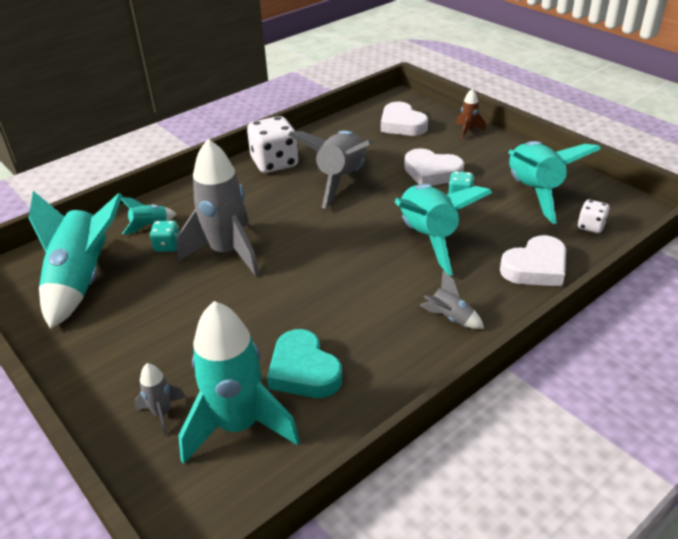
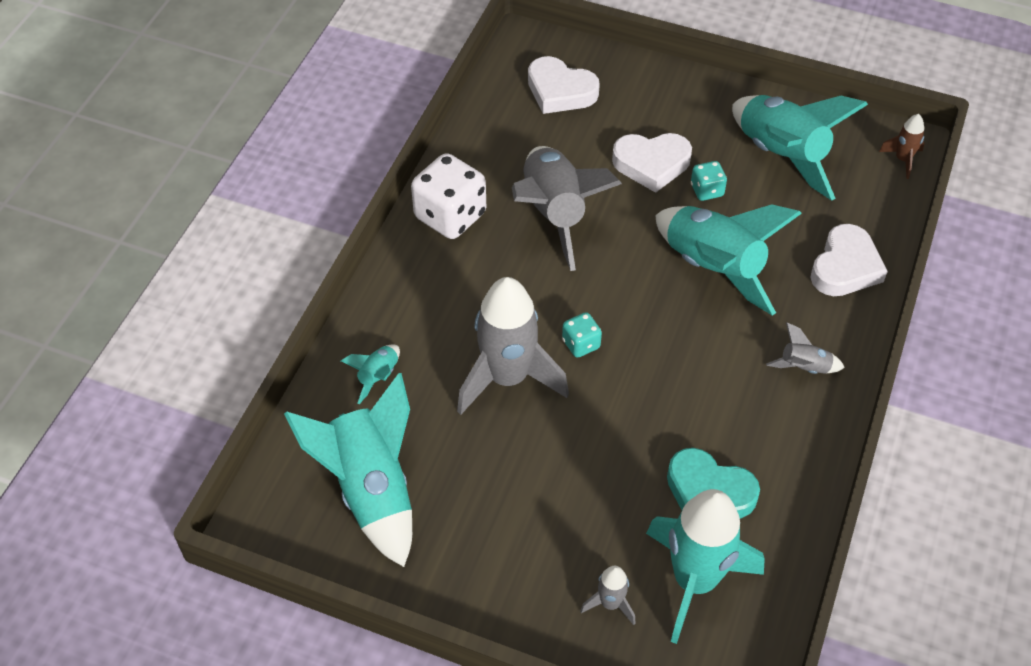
camera: 30 degrees left, 15 degrees up
turquoise dice [150,220,179,252] -> turquoise dice moved to [562,312,602,358]
brown rocket [456,89,486,140] -> brown rocket moved to [879,114,925,179]
white dice [577,200,610,233] -> none

